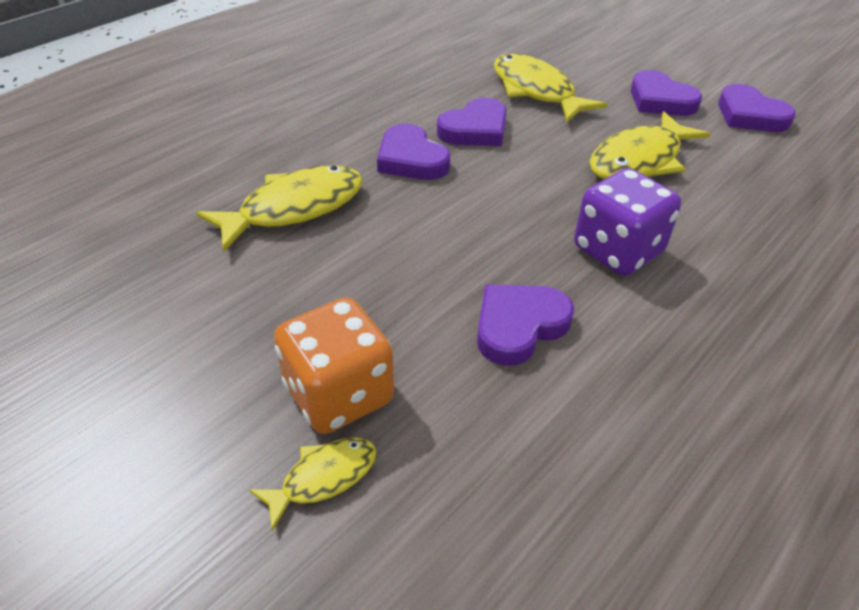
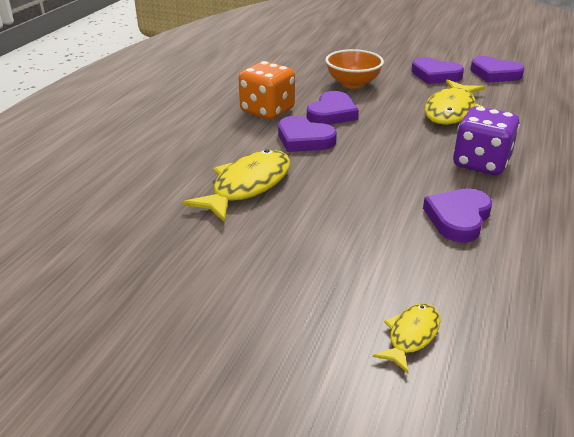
camera: 20 degrees left, 10 degrees down
orange dice [274,297,394,434] -> orange dice moved to [239,61,295,120]
yellow fish [494,54,607,122] -> orange bowl [325,49,384,89]

